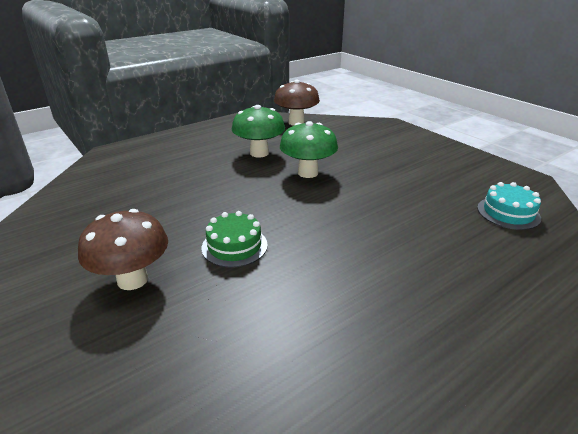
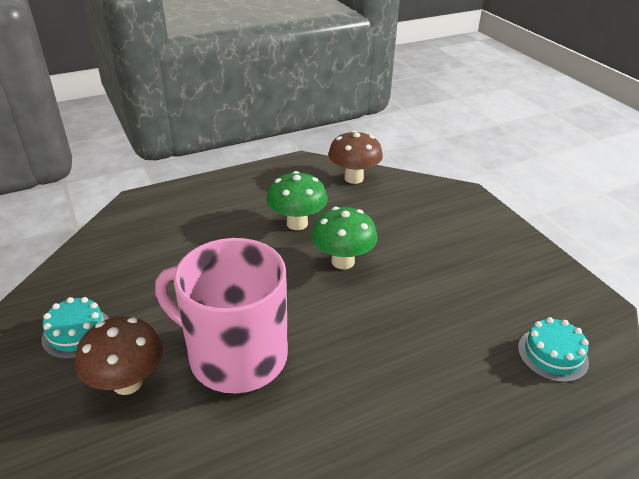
camera: 10 degrees right, 5 degrees up
green cake [202,211,268,268] -> pink mug [155,238,288,394]
none -> turquoise cake [41,297,109,359]

